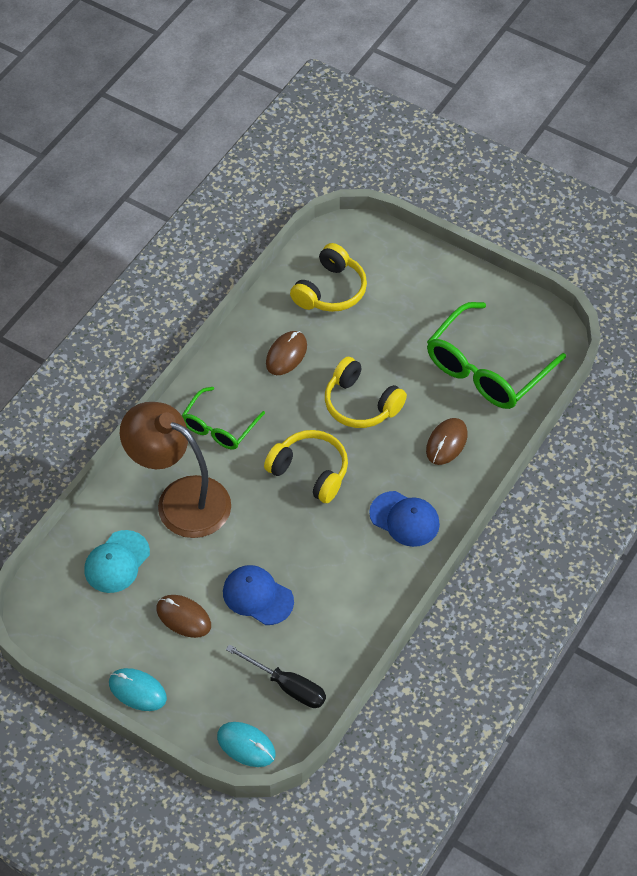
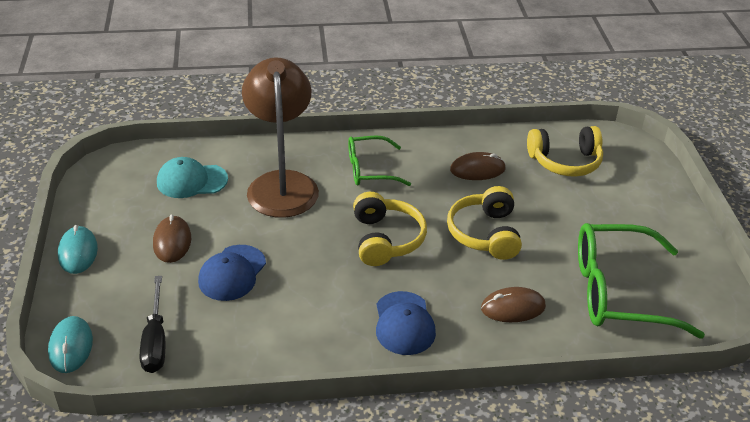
camera: 50 degrees right, 15 degrees down
blue cap [223,565,294,625] -> blue cap turned 150 degrees counterclockwise [198,245,266,301]

